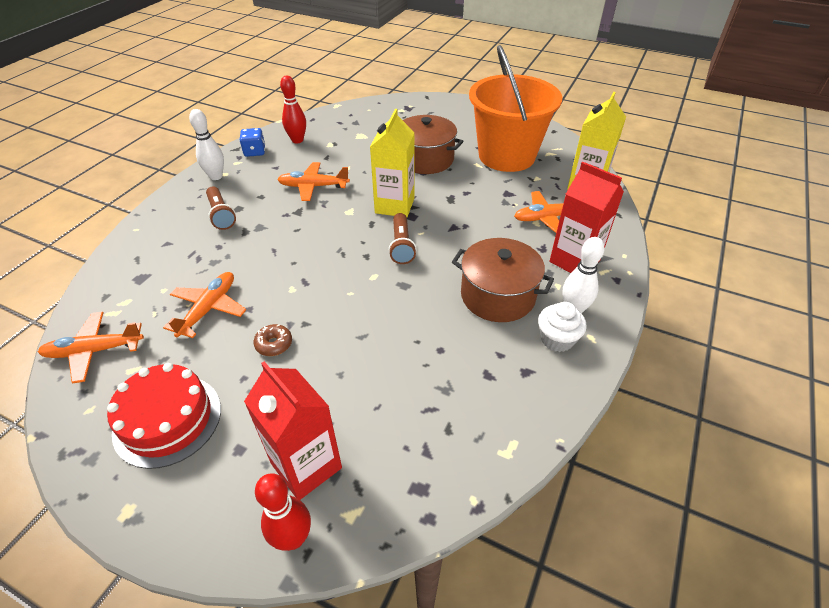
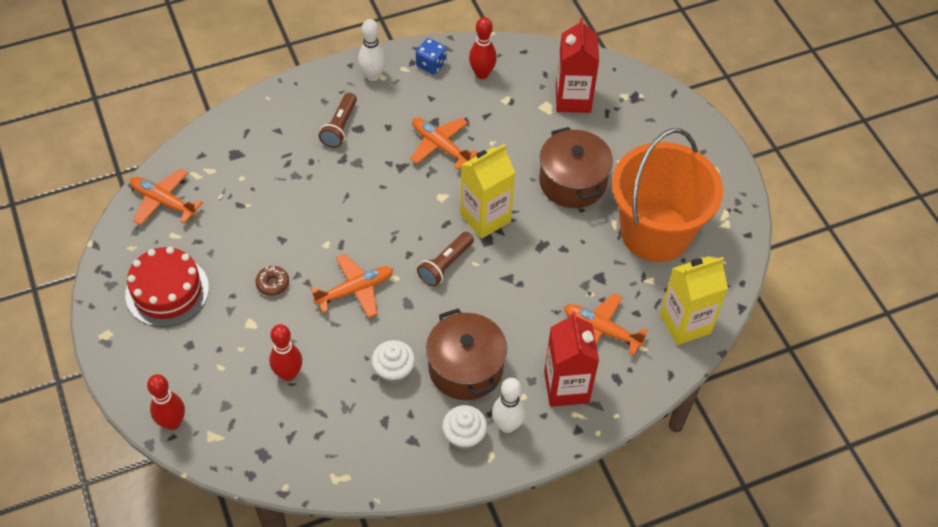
camera: 40 degrees right, 10 degrees up
orange plane [163,272,246,338] -> orange plane moved to [310,254,393,318]
red carton [244,361,342,500] -> red carton moved to [556,18,599,113]
none -> red bowling pin [269,324,302,381]
none -> white cupcake [372,340,415,384]

